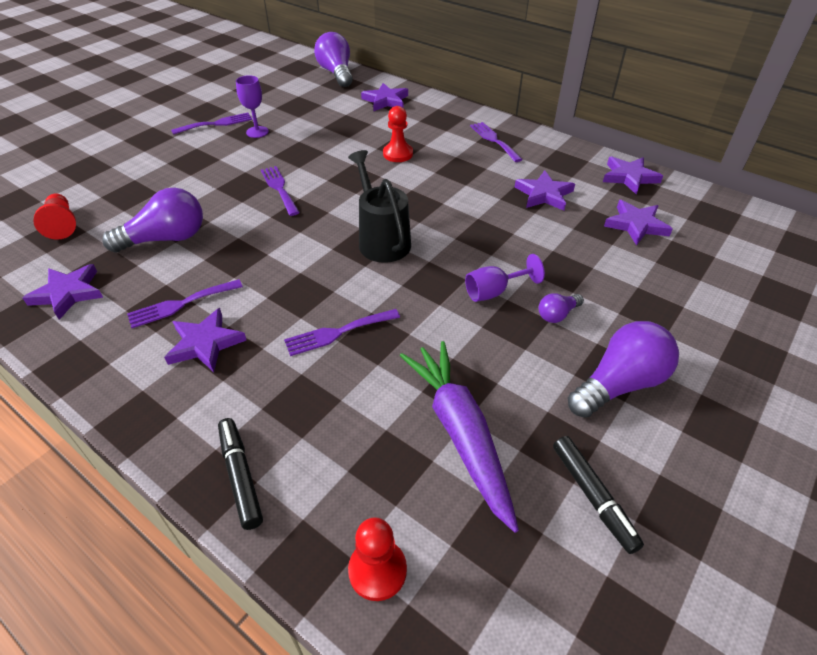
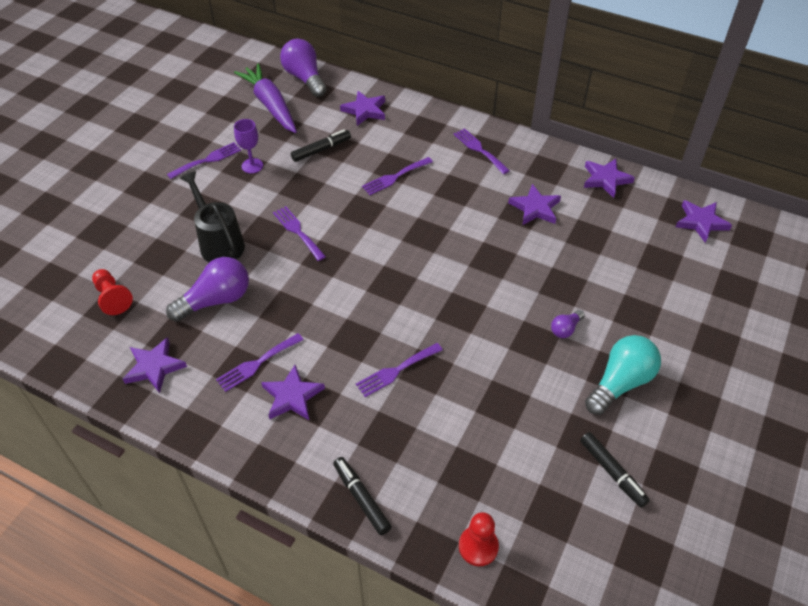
camera: 10 degrees left, 5 degrees up
black watering can [348,150,411,263] -> black watering can moved to [180,171,245,262]
red pawn [383,106,413,162] -> purple fork [362,157,433,195]
purple carrot [400,341,519,533] -> purple carrot moved to [234,63,297,133]
purple goblet [465,254,545,302] -> none
purple light bulb [568,321,679,418] -> turquoise light bulb [585,335,661,415]
purple star [604,200,672,245] -> purple star moved to [676,200,732,243]
none -> black marker [291,129,351,162]

